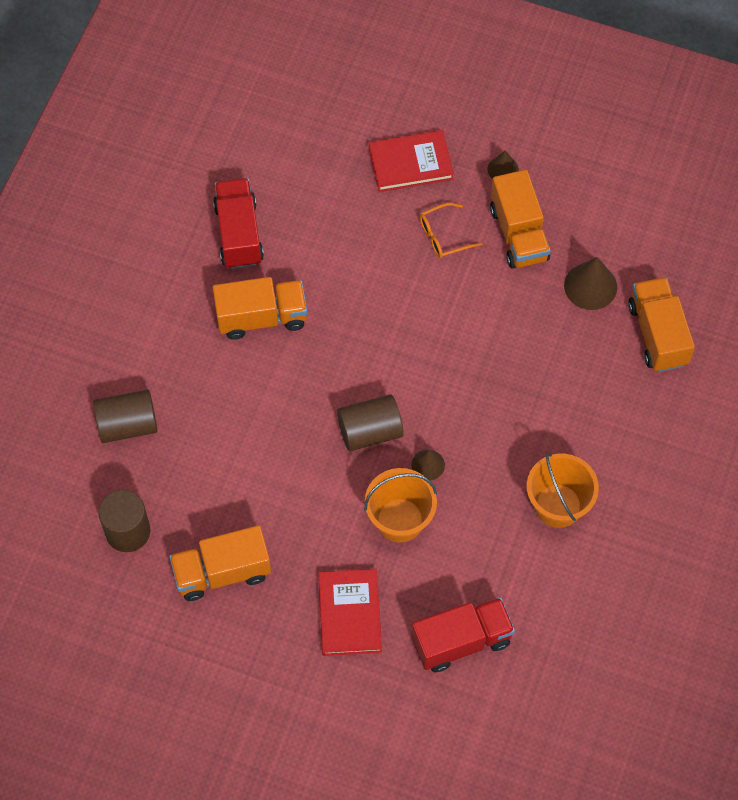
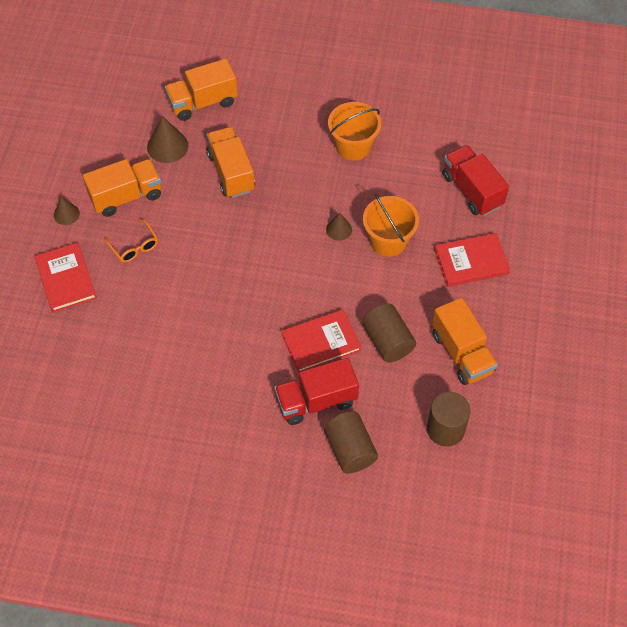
camera: 100 degrees left, 5 degrees down
red truck [213,178,264,269] -> red truck moved to [274,358,359,425]
orange truck [213,277,307,340] -> orange truck moved to [207,127,255,198]
brown cylinder [337,394,404,451] -> brown cylinder moved to [362,304,416,362]
none -> red book [282,309,361,373]

